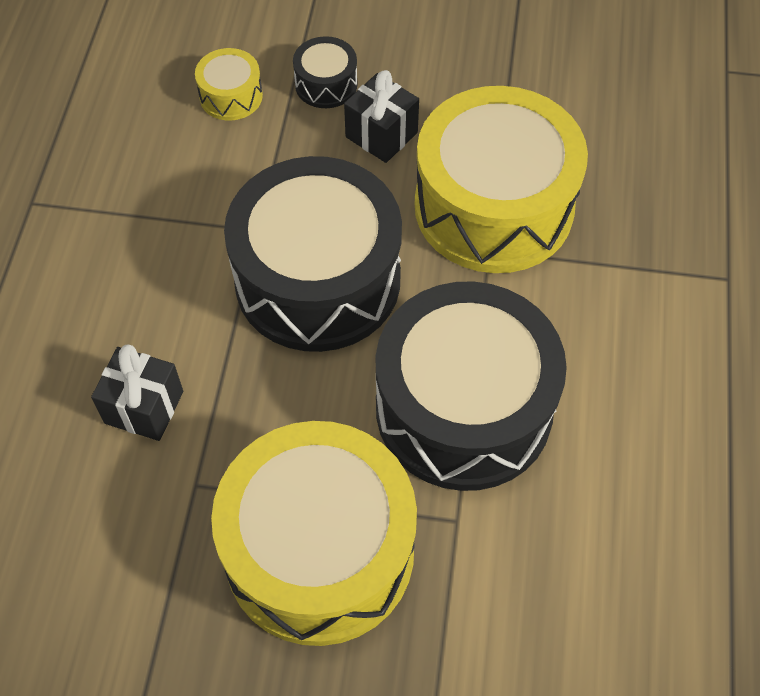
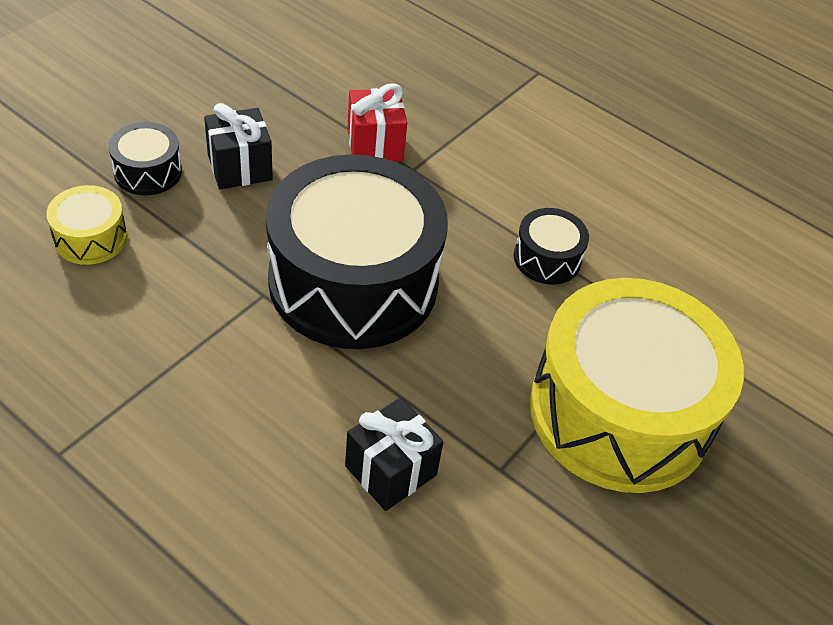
camera: 65 degrees left, 10 degrees down
black drum [376,281,567,491] -> black drum [514,208,589,284], size x0.42
yellow drum [415,86,588,273] -> red gift [347,83,407,162]

